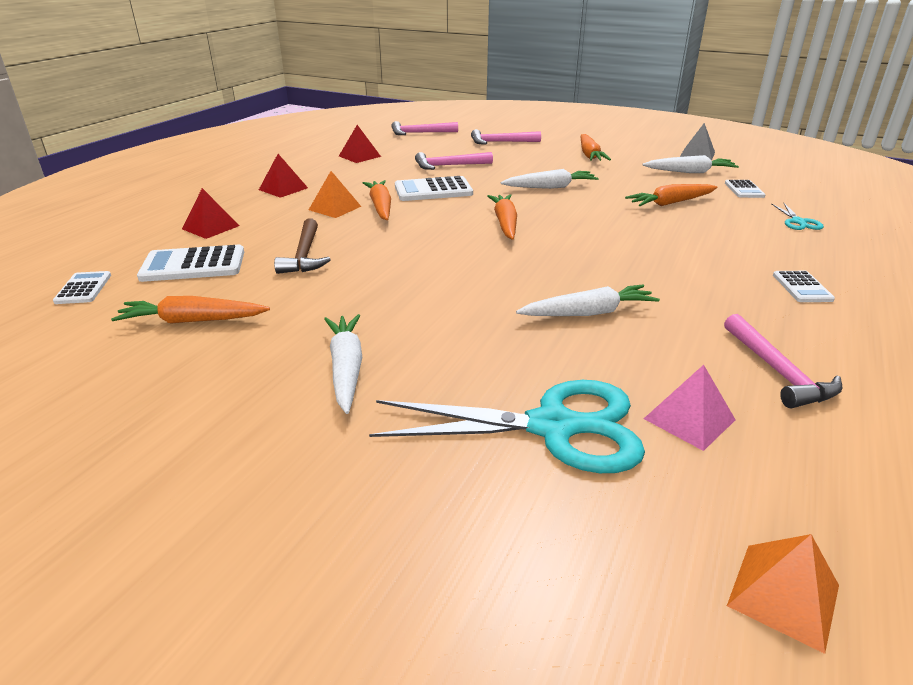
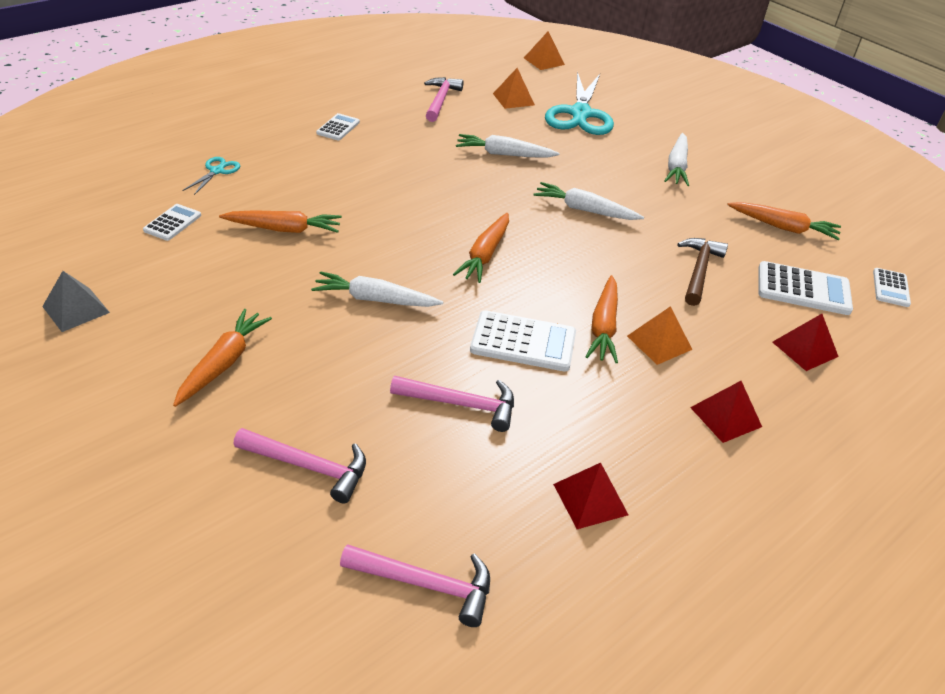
camera: 160 degrees left, 10 degrees up
turquoise scissors [369,380,645,473] -> turquoise scissors turned 105 degrees counterclockwise [545,71,614,135]
white carrot [642,155,739,173] -> white carrot moved to [533,182,644,220]
pink pyramid [644,365,736,451] -> orange pyramid [493,68,535,109]

